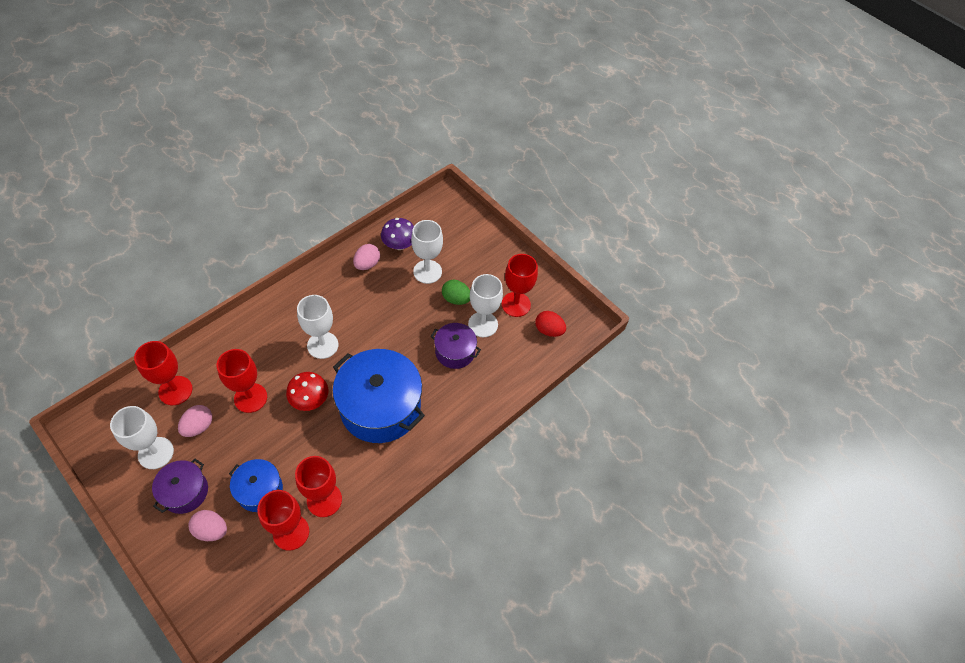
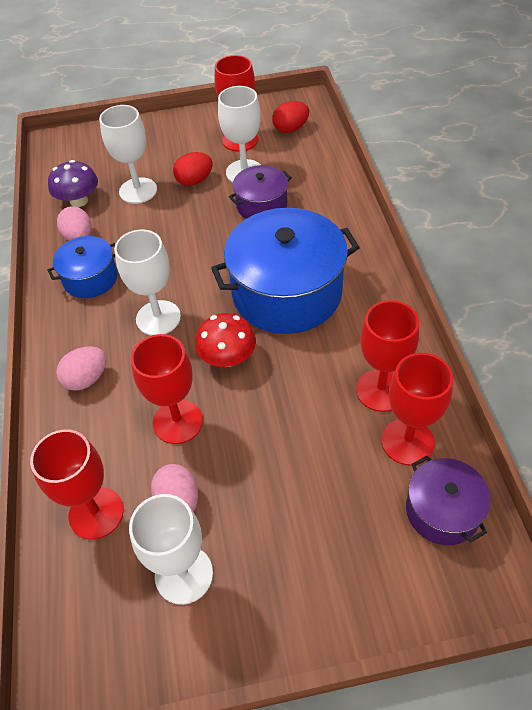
camera: 50 degrees left, 5 degrees down
purple pot [152,459,208,514] -> purple pot moved to [406,456,490,545]
pink egg [188,510,227,541] -> pink egg moved to [56,346,107,391]
blue pot [229,459,283,512] -> blue pot moved to [47,236,118,298]
green egg [442,280,470,305] -> red egg [173,152,213,186]

